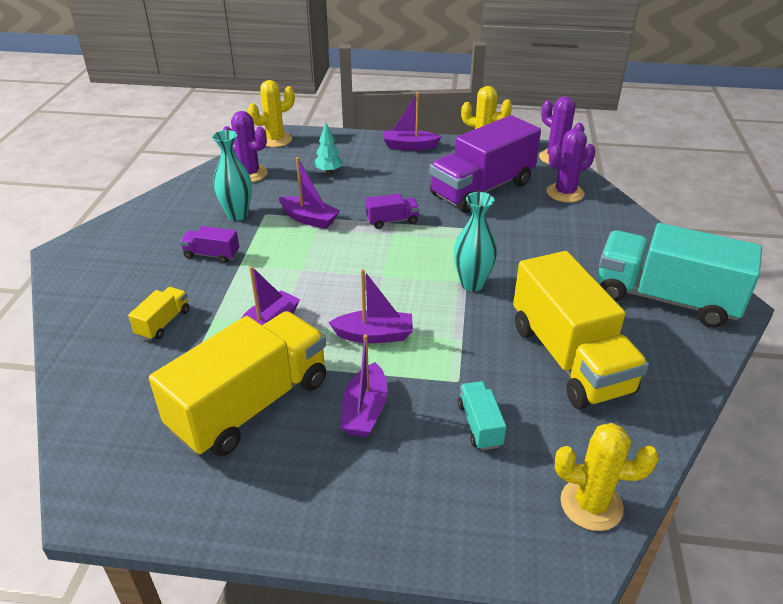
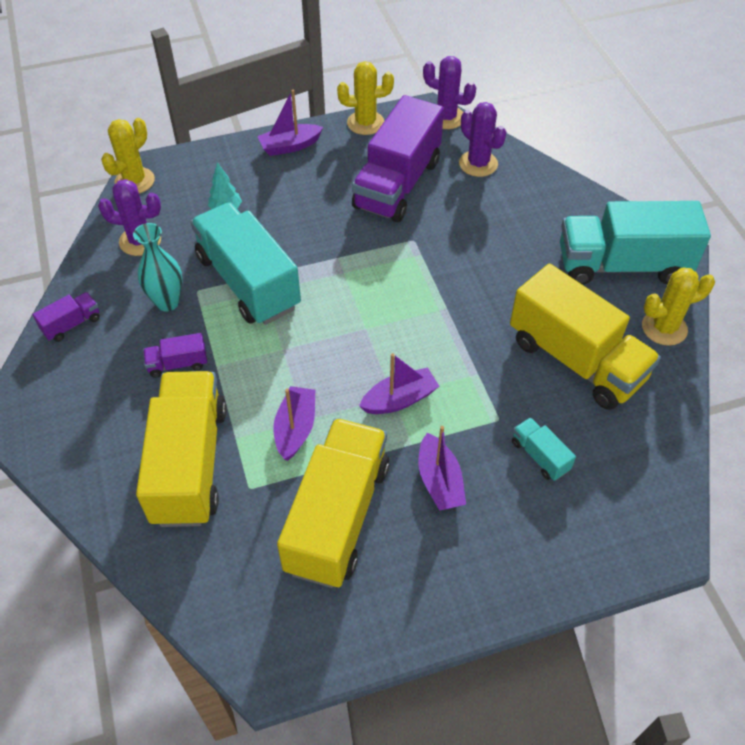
camera: 25 degrees left, 15 degrees up
yellow truck [128,287,190,340] -> yellow truck [136,371,227,527], size x2.35
purple boat [279,157,340,229] -> turquoise truck [191,202,301,325]
purple truck [366,194,420,229] -> purple truck moved to [33,292,100,342]
turquoise vase [454,192,497,291] -> none
purple cactus [547,128,596,202] -> purple cactus turned 75 degrees counterclockwise [459,102,506,177]
yellow cactus [555,423,659,531] -> yellow cactus moved to [642,267,715,346]

